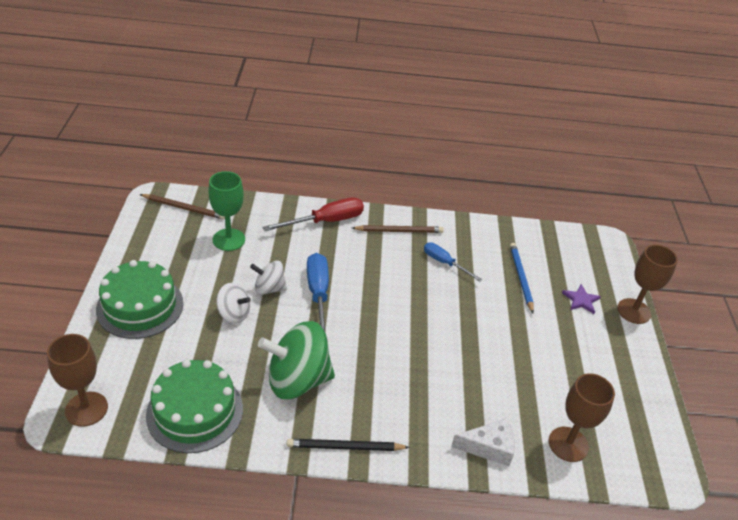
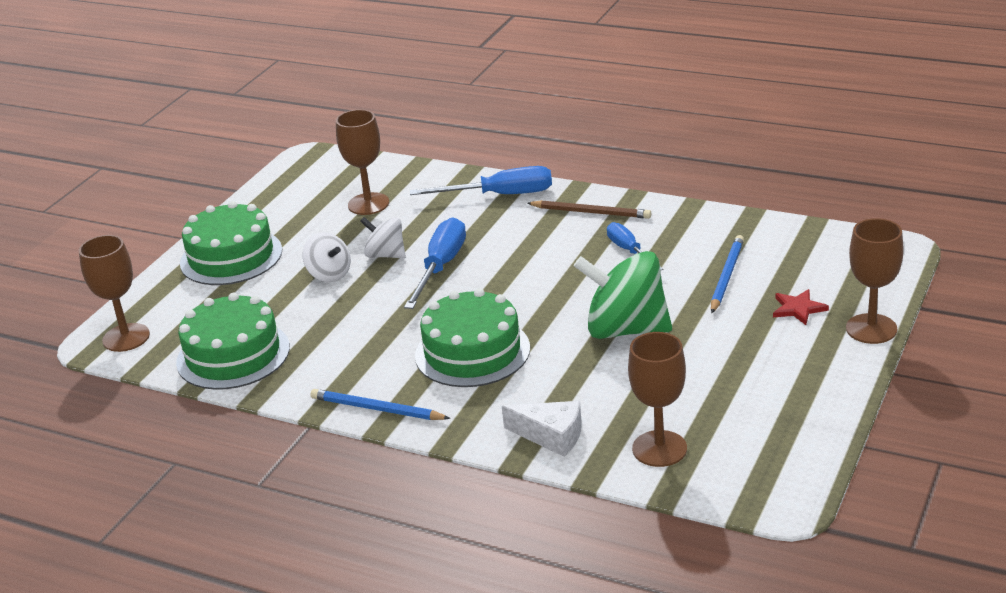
camera: 30 degrees right, 10 degrees down
brown pencil [139,194,225,220] -> none
green goblet [208,171,245,251] -> brown goblet [336,109,389,215]
green spinning top [258,321,335,399] -> green spinning top moved to [574,251,672,339]
red screwdriver [262,198,364,231] -> blue screwdriver [410,166,552,195]
black pencil [287,439,410,451] -> blue pencil [311,389,450,420]
purple star [562,284,601,314] -> red star [773,289,829,325]
none -> green cake [415,288,530,387]

